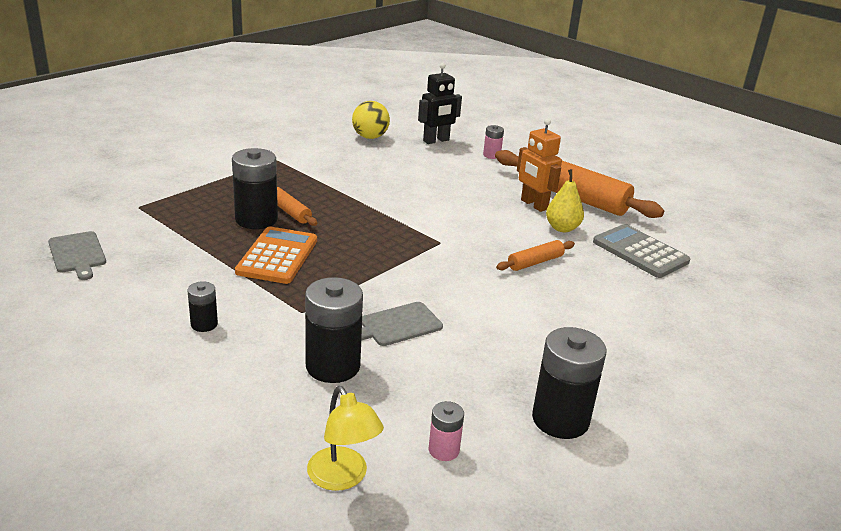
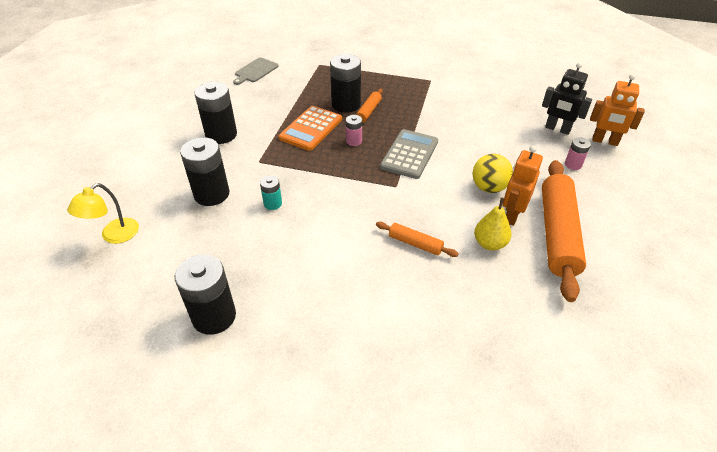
camera: 65 degrees right, 15 degrees up
black battery [187,281,218,332] -> black battery [195,82,237,144], size x1.95
orange calculator [235,227,317,284] -> orange calculator turned 135 degrees clockwise [279,106,342,151]
yellow ball [352,101,390,139] -> yellow ball moved to [473,154,513,193]
grey cutting board [361,302,443,346] -> turquoise battery [260,175,282,210]
pink battery [429,401,464,461] -> pink battery moved to [346,115,362,146]
grey calculator [593,224,690,278] -> grey calculator moved to [380,129,438,179]
none -> orange robot [590,74,645,146]

